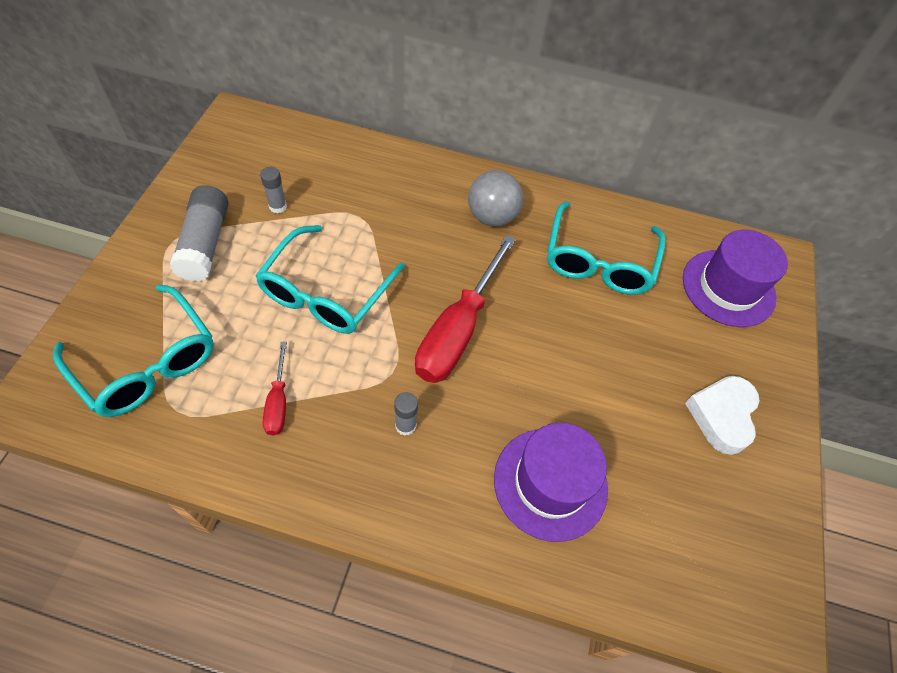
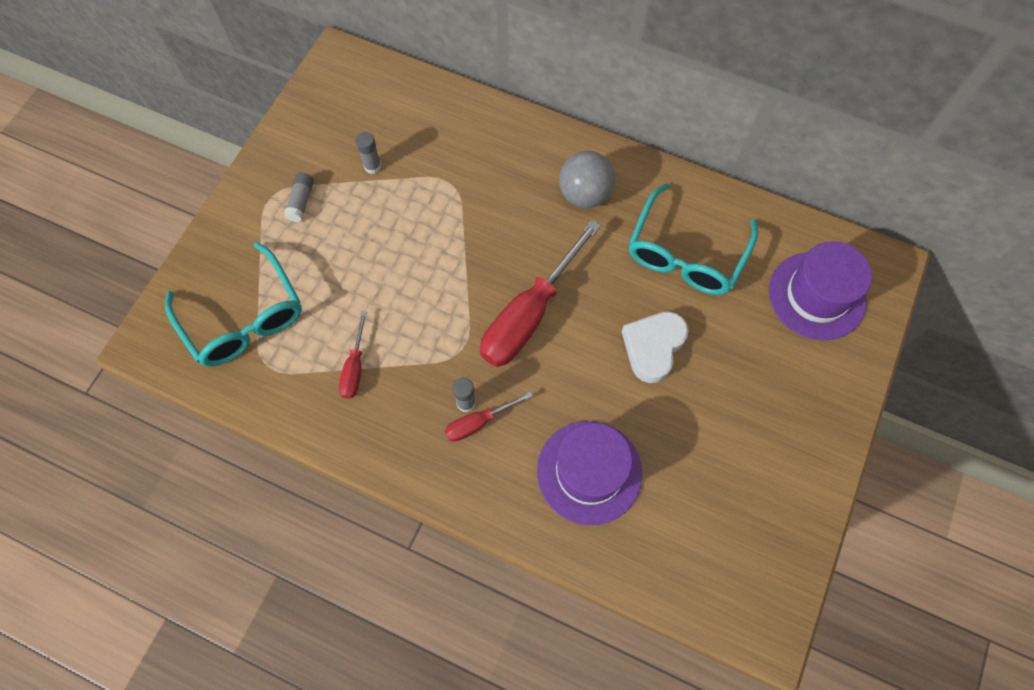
camera: 15 degrees right, 10 degrees up
grey glue stick [170,185,229,281] -> grey glue stick [284,173,314,222], size x0.52
turquoise glasses [255,225,405,334] -> none
white heart [685,376,759,455] -> white heart moved to [622,311,689,383]
none -> red screwdriver [445,391,533,442]

